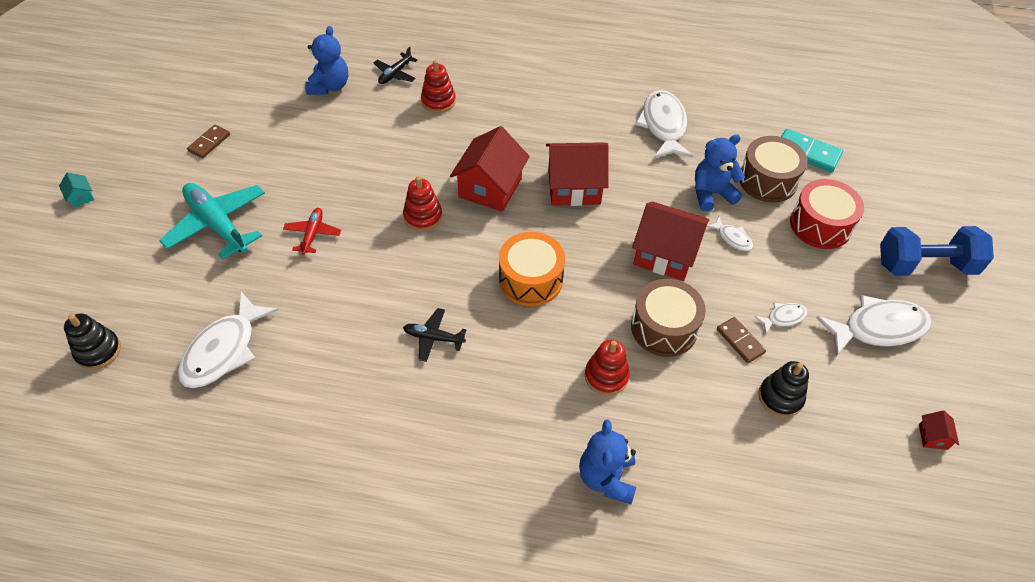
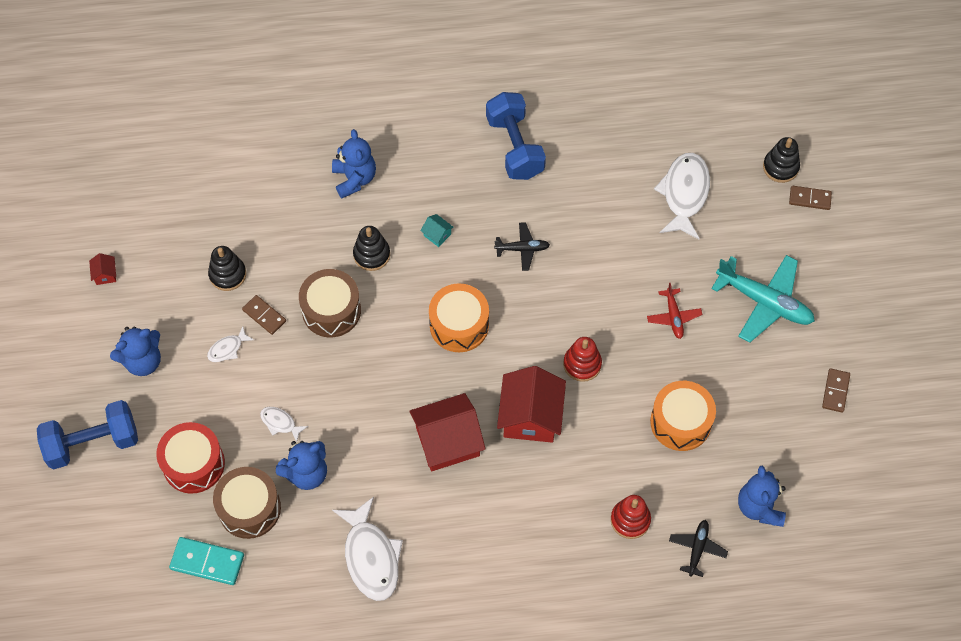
camera: 165 degrees right, 10 degrees up
turquoise house [59,172,94,208] -> turquoise house moved to [420,214,454,247]
red stacking toy [585,339,630,396] -> black stacking toy [353,226,390,271]
red house [632,201,709,281] -> none
white fish [816,295,932,356] -> blue teddy bear [110,326,161,376]
none -> blue dumbbell [486,92,546,180]
none -> orange drum [650,381,716,451]
none -> brown domino [789,186,832,210]

